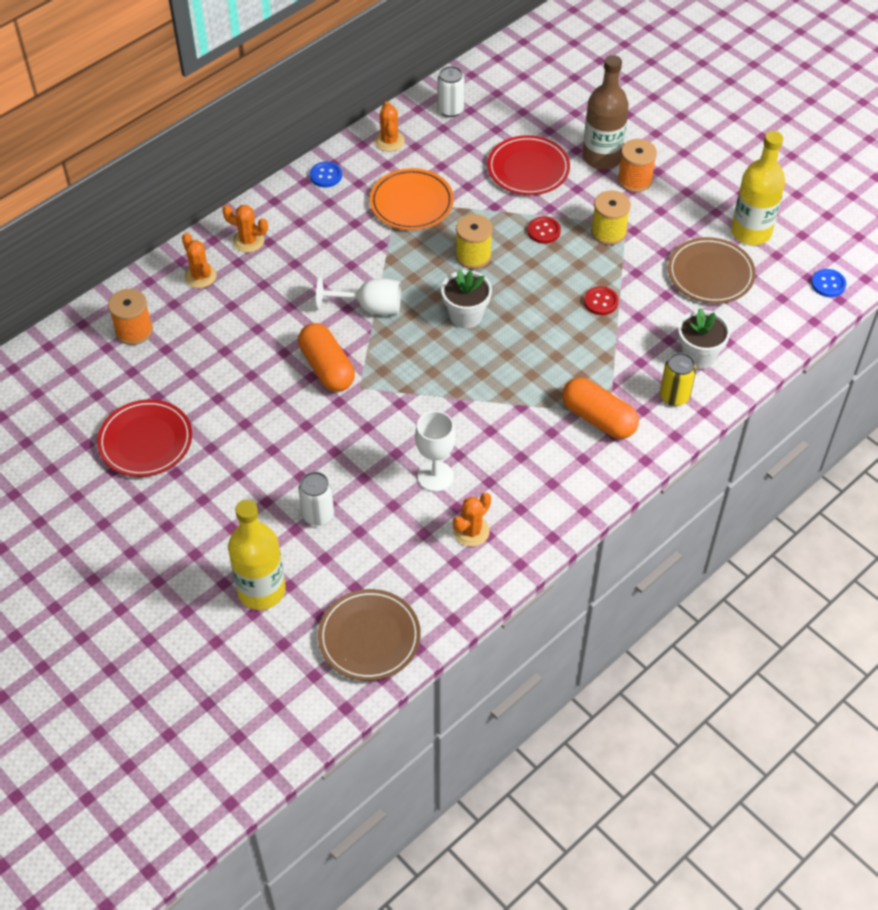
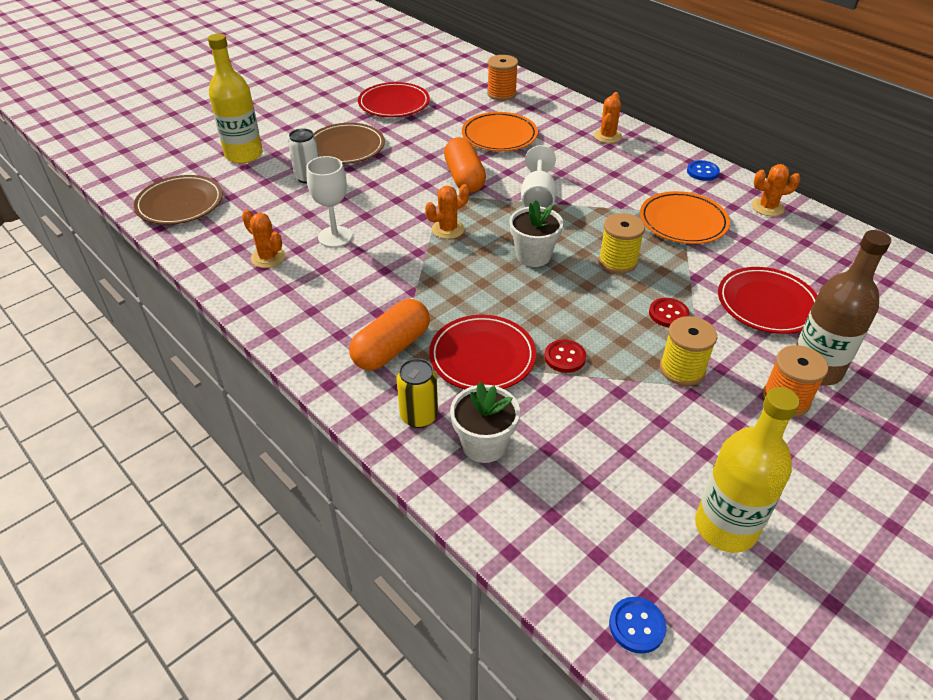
camera: 90 degrees right, 10 degrees down
orange cactus [182,233,217,288] -> orange cactus moved to [425,184,469,239]
orange capsule [298,323,355,392] -> orange capsule turned 75 degrees counterclockwise [444,137,486,193]
white can [437,66,465,117] -> none
brown plate [668,237,756,304] -> brown plate moved to [313,123,385,164]
none -> red plate [429,315,536,389]
none -> orange plate [462,112,538,151]

